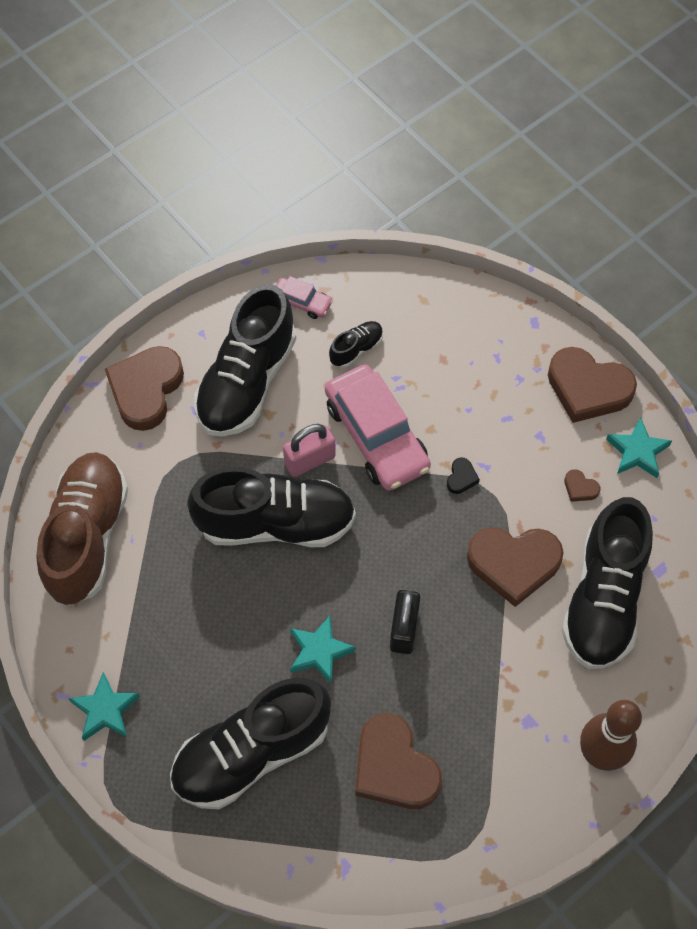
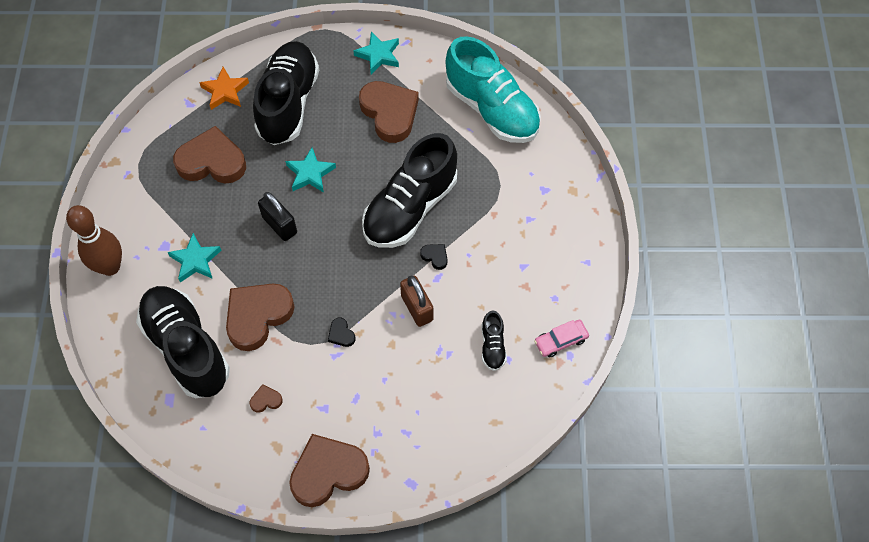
camera: 130 degrees right, 0 degrees up
brown shoe [36,452,128,605] -> turquoise shoe [446,36,541,143]
brown heart [105,346,184,431] -> brown heart moved to [359,81,419,143]
black shoe [194,284,296,437] -> none
pink padlock [283,424,336,477] -> black heart [420,244,448,270]
pink car [325,364,431,491] -> brown padlock [400,276,433,327]
turquoise star [606,417,672,478] -> turquoise star moved to [167,233,222,283]
none -> orange star [199,67,249,110]

